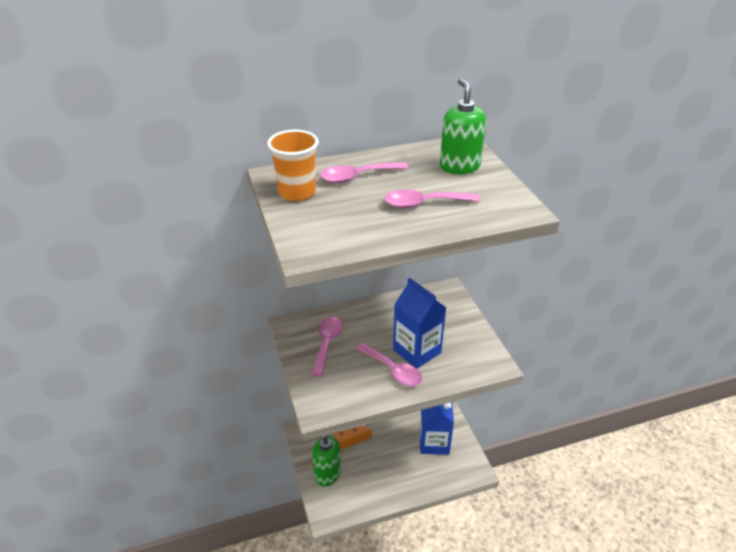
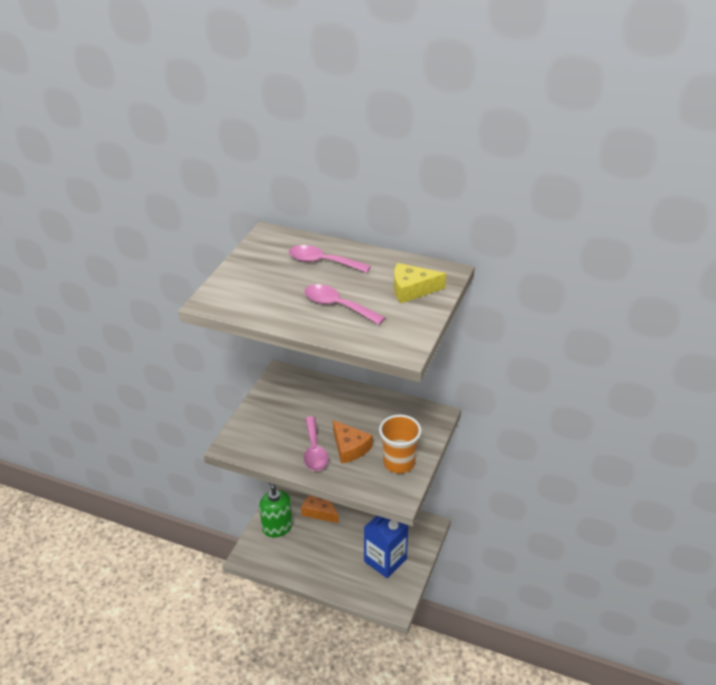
camera: 40 degrees right, 0 degrees up
orange cup [267,129,319,201] -> orange cup moved to [379,414,422,473]
pink spoon [312,317,342,377] -> none
blue carton [393,278,446,369] -> orange cheese [333,420,373,464]
green soap dispenser [440,78,486,174] -> yellow cheese [394,263,446,303]

